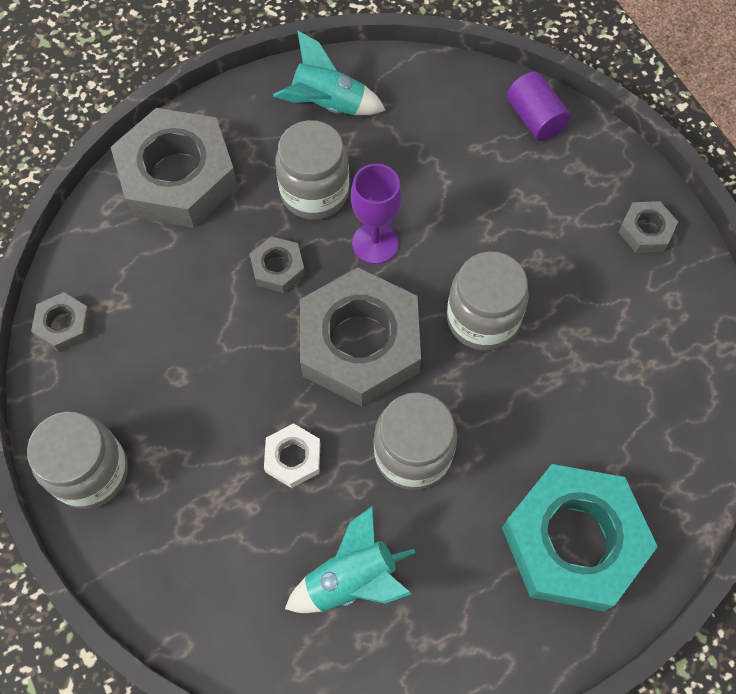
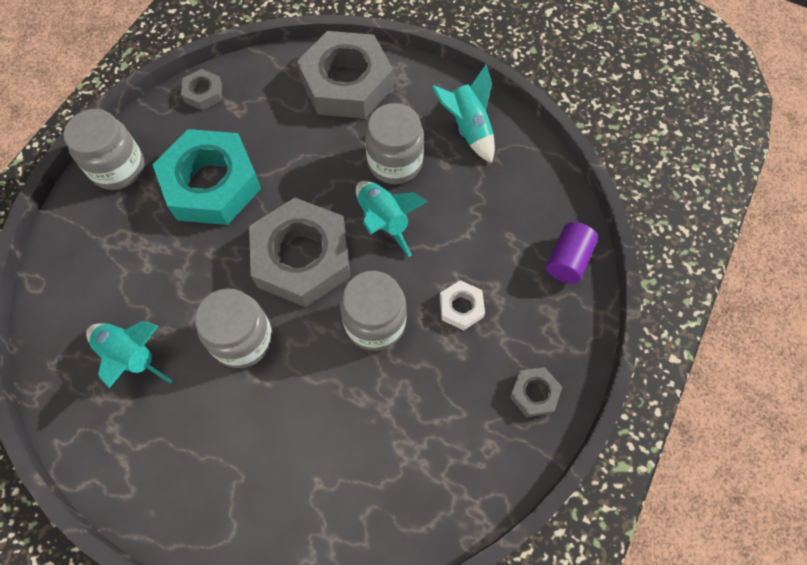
camera: 55 degrees right, 0 degrees up
grey nut [250,236,305,293] -> none
white nut [264,423,321,488] -> white nut moved to [440,280,485,330]
purple goblet [351,164,402,264] -> turquoise rocket [356,181,428,257]
turquoise nut [502,464,658,611] -> turquoise nut moved to [152,129,261,225]

